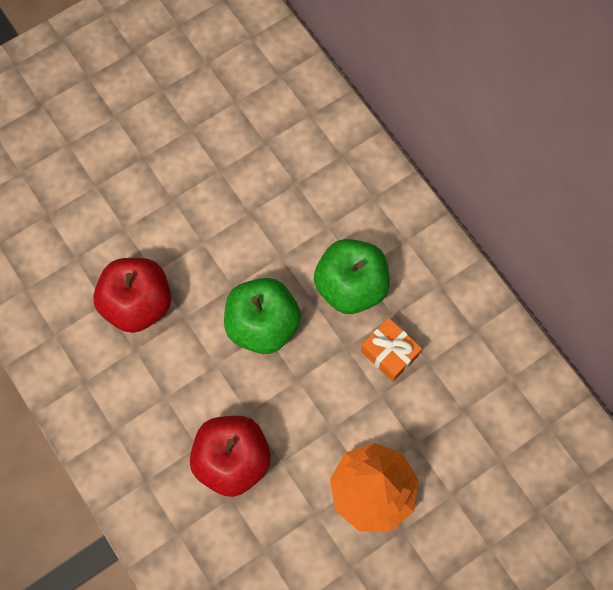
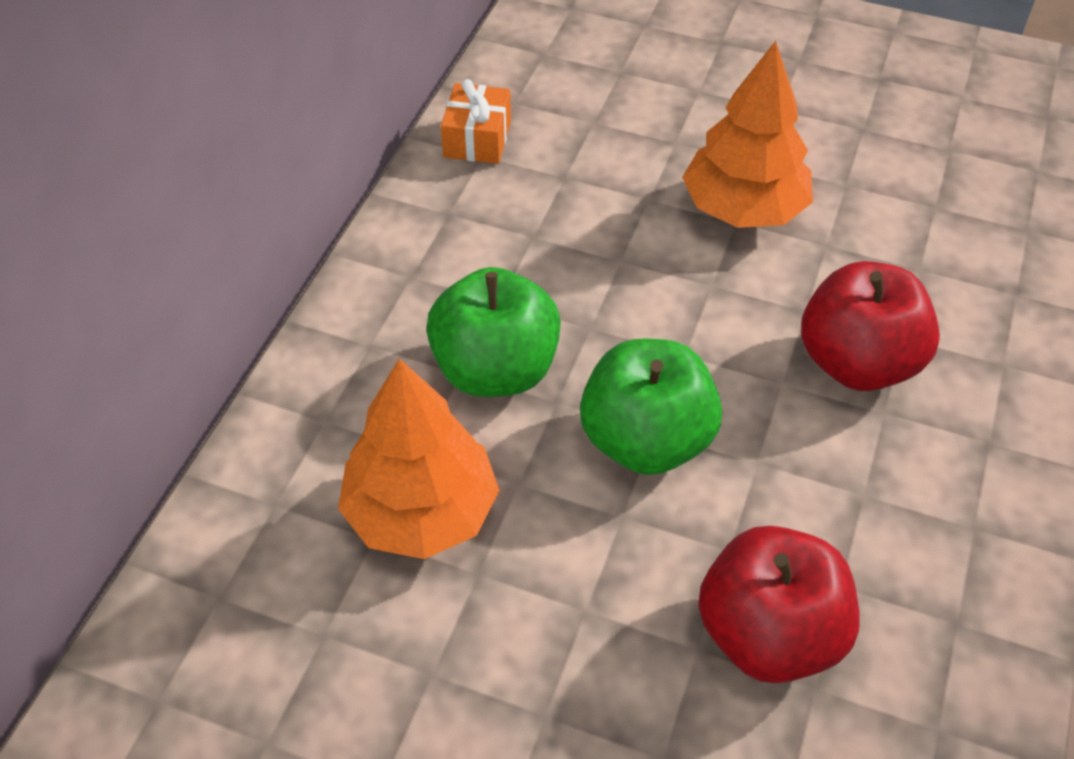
camera: 125 degrees left, 20 degrees down
orange gift [361,318,422,382] -> orange gift moved to [441,79,511,164]
none -> orange tree [338,358,500,559]

